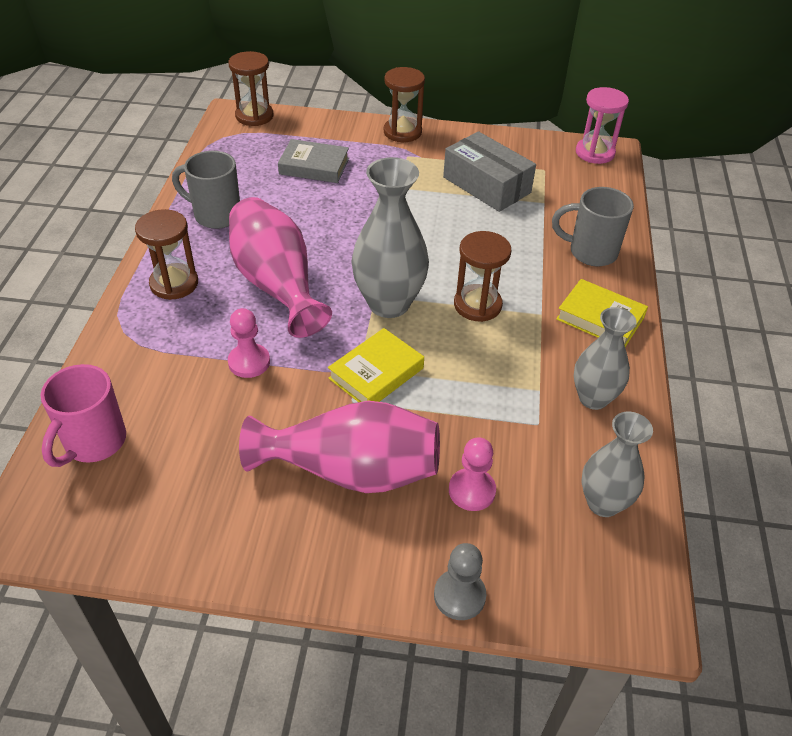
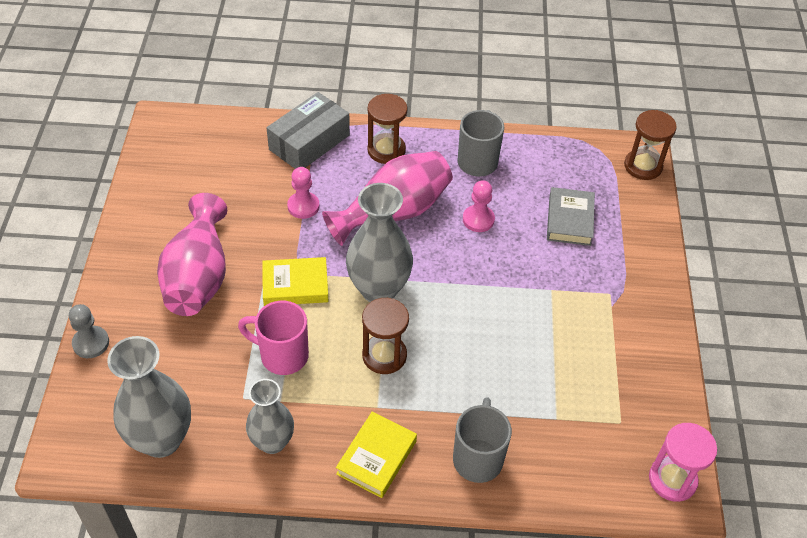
camera: 85 degrees right, 5 degrees up
pink mug [41,364,126,467] -> pink mug moved to [238,301,309,375]
yellow book [328,328,424,402] -> yellow book turned 45 degrees counterclockwise [262,257,329,306]
brown hourglass [384,67,425,142] -> none
grey box [443,131,536,212] -> grey box moved to [267,92,350,169]
pink pawn [449,437,496,511] -> pink pawn moved to [463,180,495,232]
grey vase [581,412,653,517] -> grey vase [107,336,191,458], size x1.55

